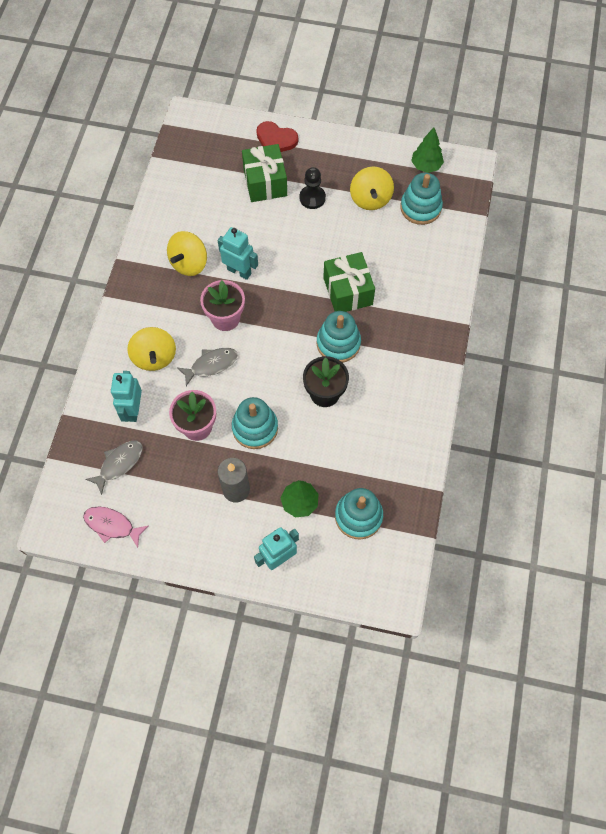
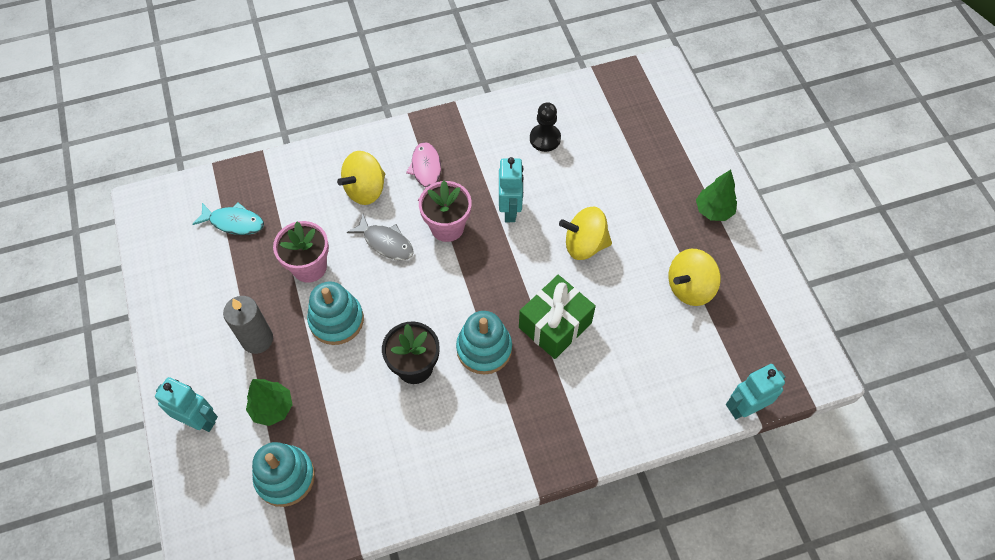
camera: 60 degrees right, 5 degrees down
pink fish [83,507,148,548] -> pink fish moved to [406,142,441,201]
grey fish [85,441,142,495] -> turquoise fish [192,202,264,235]
turquoise robot [111,371,142,422] -> turquoise robot moved to [726,364,785,419]
yellow spinning top [167,231,207,276] -> yellow spinning top moved to [559,206,612,260]
green gift [242,144,287,202] -> none
red heart [256,121,298,152] -> none
black pawn [300,167,326,209] -> black pawn moved to [530,102,561,152]
turquoise stacking toy [401,173,443,225] -> none
green tree [411,128,444,173] -> green tree moved to [696,170,737,221]

